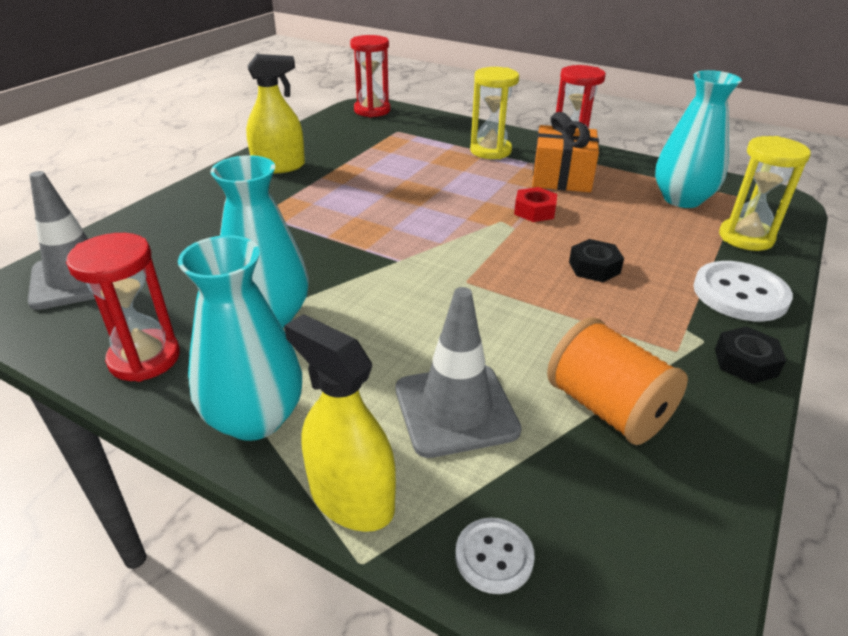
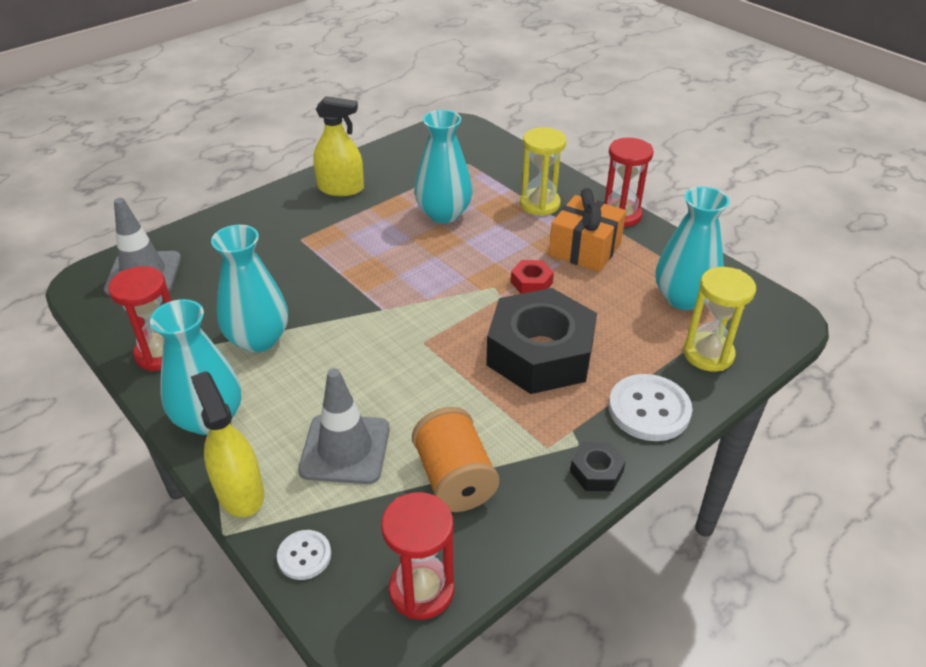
camera: 20 degrees right, 5 degrees up
red hourglass [350,35,391,117] -> red hourglass moved to [381,492,454,620]
black nut [569,239,624,282] -> black nut [486,288,597,394], size x2.45
none -> turquoise vase [415,110,472,223]

